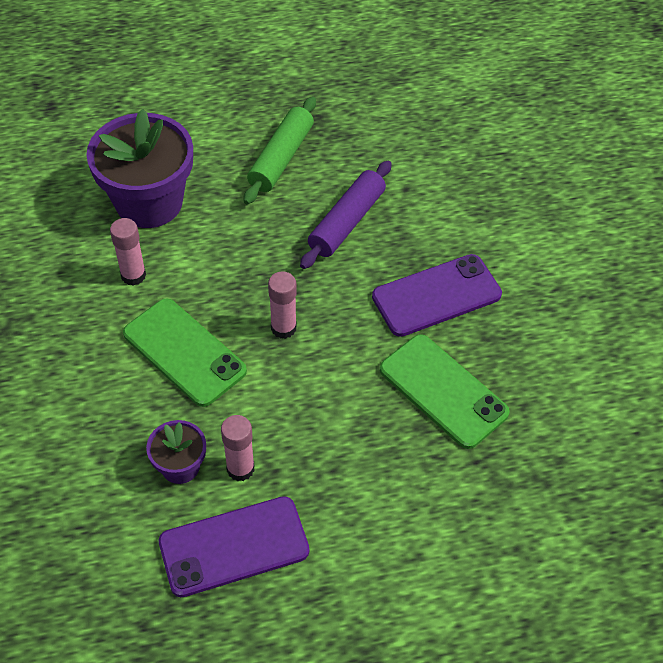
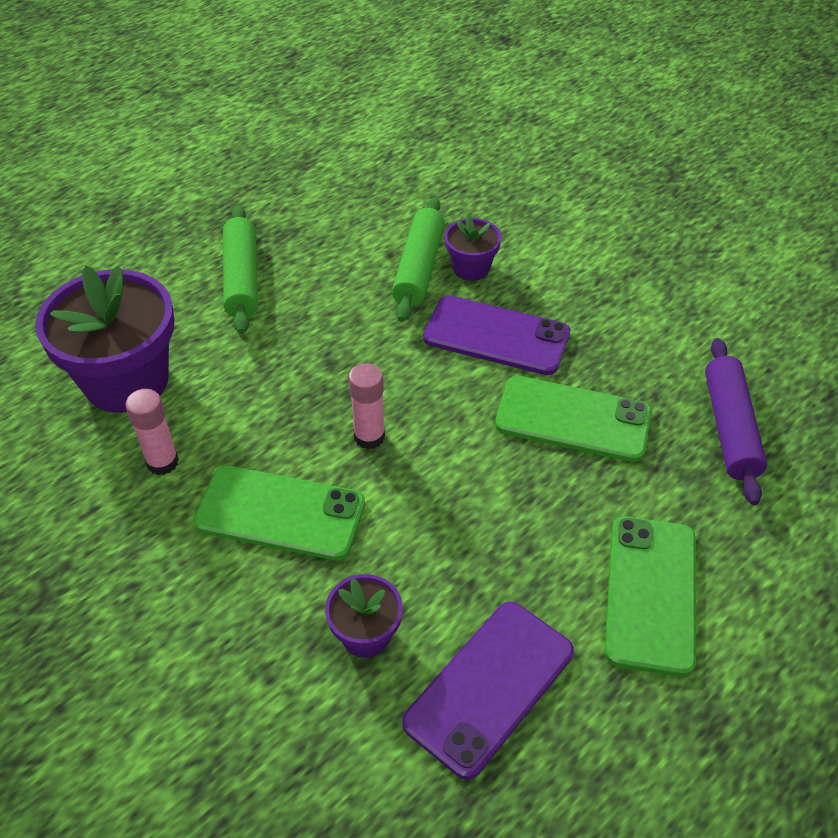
camera: 30 degrees left, 5 degrees down
pink glue stick [221,415,254,481] -> none
purple rolling pin [300,161,392,269] -> purple rolling pin moved to [705,338,767,505]
purple phone [372,254,502,337] -> purple phone turned 75 degrees clockwise [423,296,570,375]
none -> green rolling pin [392,197,445,322]
none -> purple flower pot [444,215,502,281]
none -> green phone [604,516,696,677]

